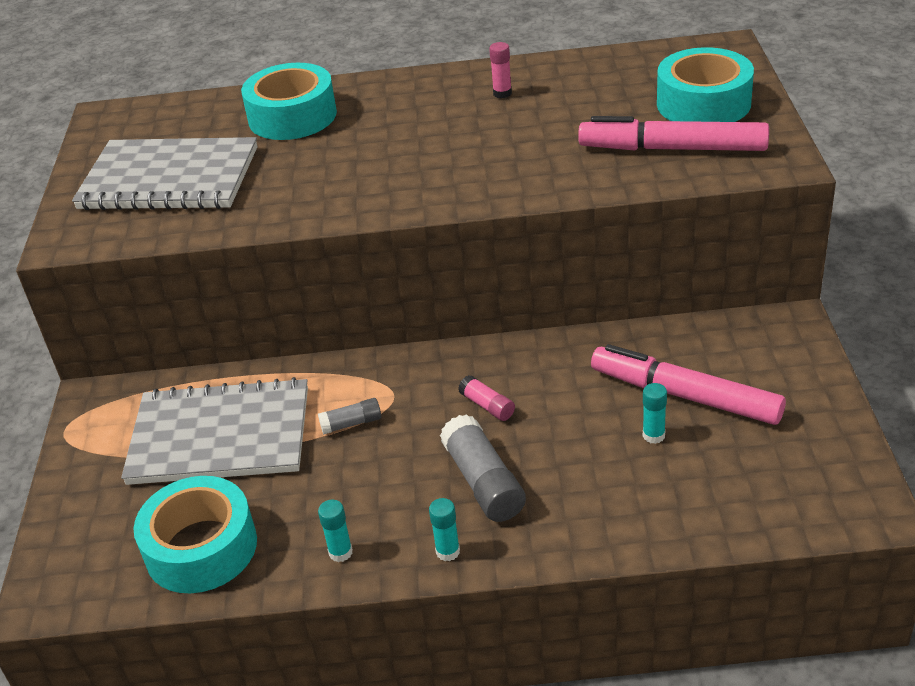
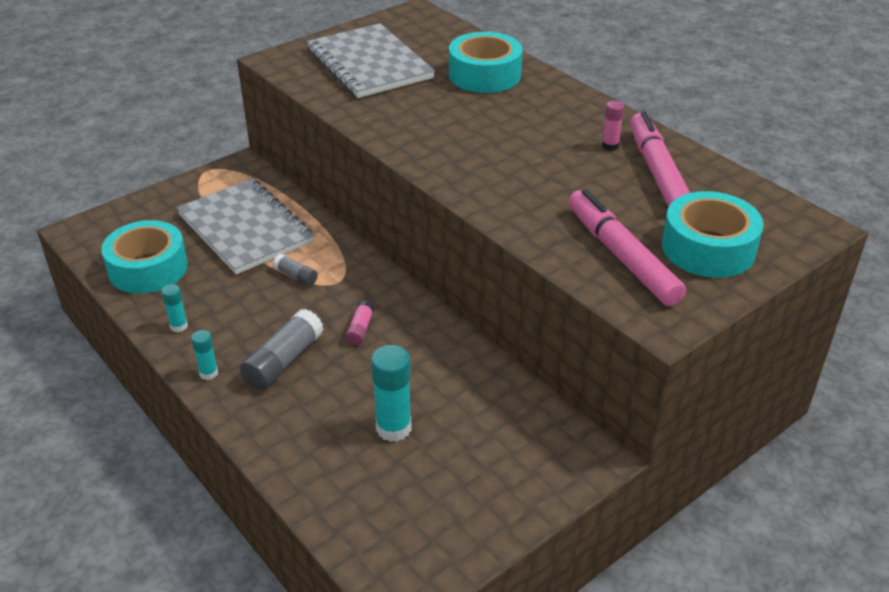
camera: 50 degrees right, 0 degrees up
pink marker [591,344,786,425] -> pink marker moved to [630,111,690,207]
turquoise glue stick [643,383,667,444] -> turquoise glue stick [371,345,411,442], size x1.83

